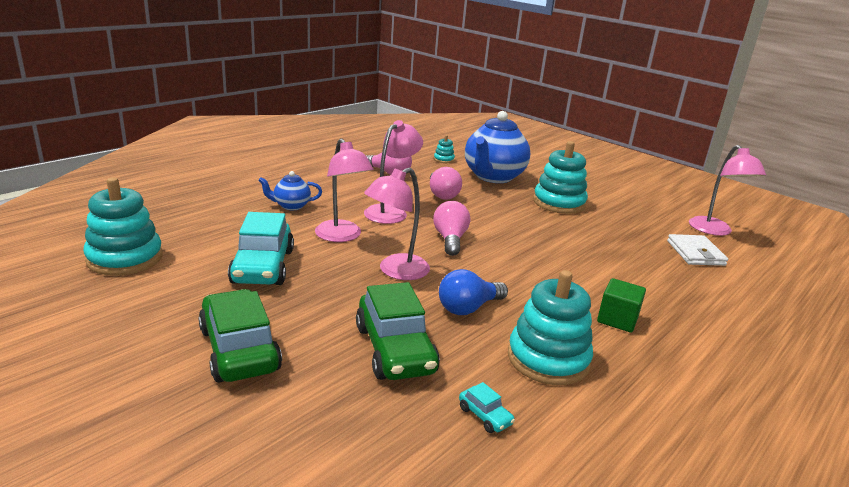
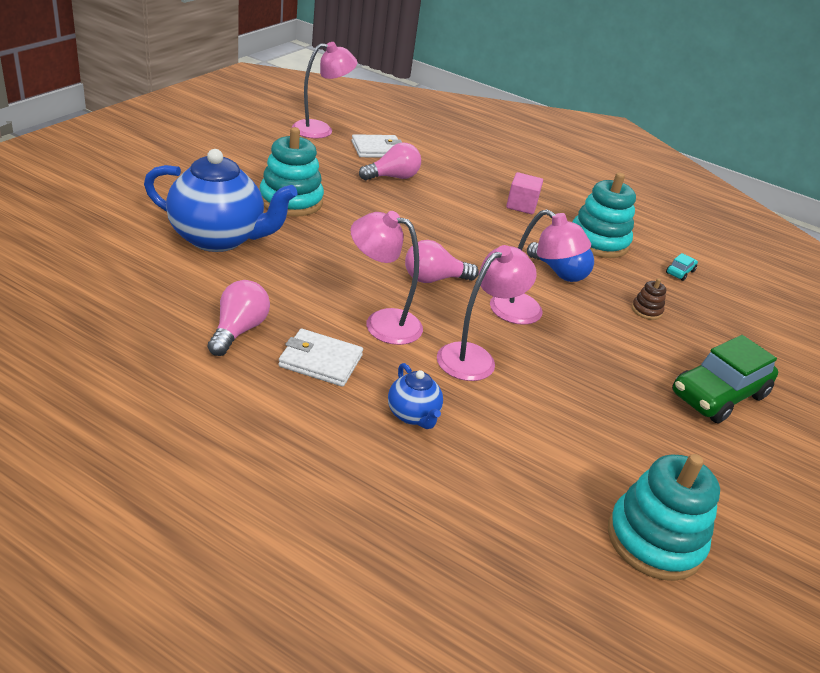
camera: 105 degrees left, 10 degrees up
turquoise car [228,212,294,285] -> none
green car [356,282,440,380] -> brown stacking toy [632,278,666,320]
pink light bulb [430,167,462,200] -> pink light bulb moved to [359,143,421,180]
turquoise stacking toy [434,135,455,163] -> none
green cube [597,278,646,332] -> pink cube [506,172,543,214]
none -> white wallet [278,329,363,387]

